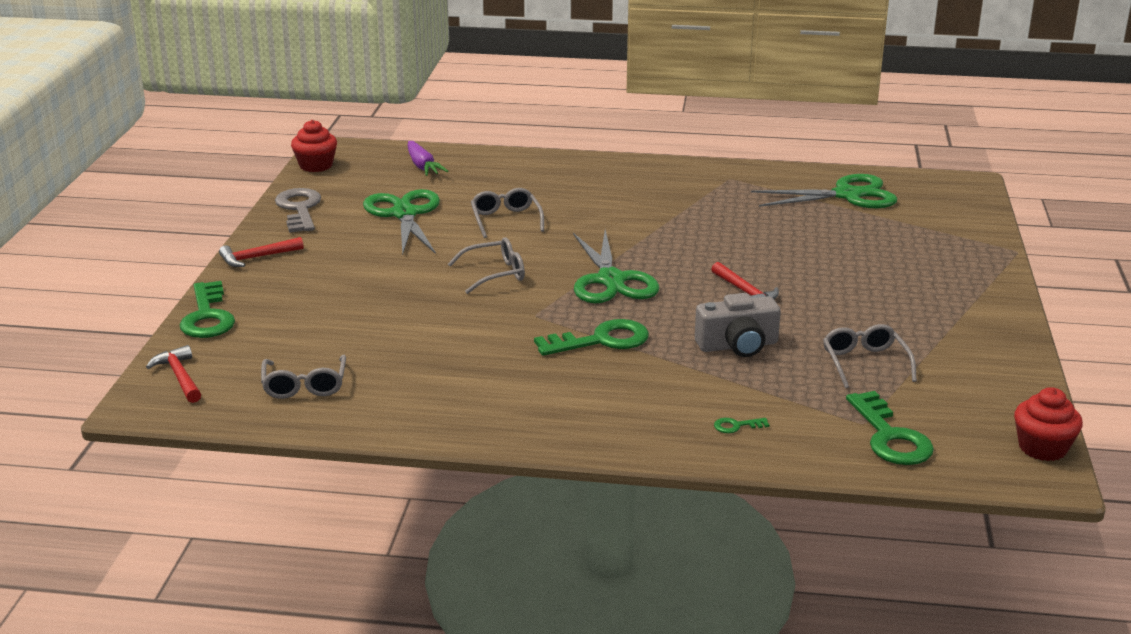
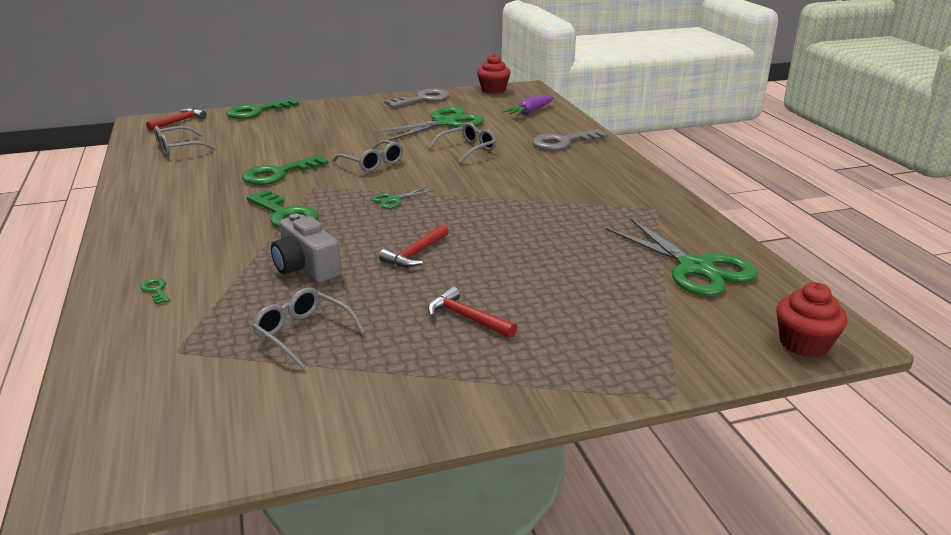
camera: 65 degrees right, 0 degrees up
red hammer [219,237,304,267] -> red hammer moved to [428,286,517,338]
green scissors [573,230,659,303] -> green scissors [371,186,435,209], size x0.46
grey glasses [823,324,917,388] -> grey glasses turned 105 degrees counterclockwise [252,288,365,369]
green key [846,391,934,465] -> green key moved to [242,155,329,185]
red cupcake [1014,387,1083,461] -> red cupcake moved to [776,282,847,357]
none -> grey key [532,129,608,150]

